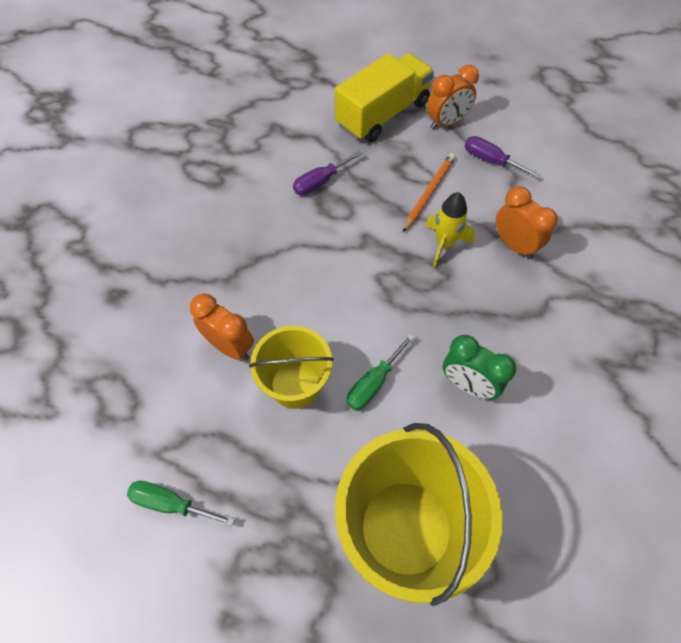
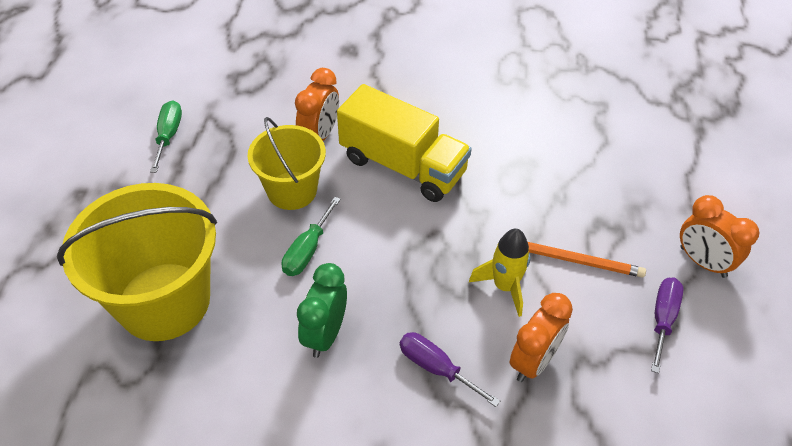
camera: 75 degrees right, 10 degrees down
purple screwdriver [293,151,363,195] -> purple screwdriver moved to [400,332,500,407]
yellow truck [335,53,434,142] -> yellow truck moved to [337,84,471,202]
green screwdriver [346,334,415,411] -> green screwdriver turned 90 degrees counterclockwise [282,197,341,276]

